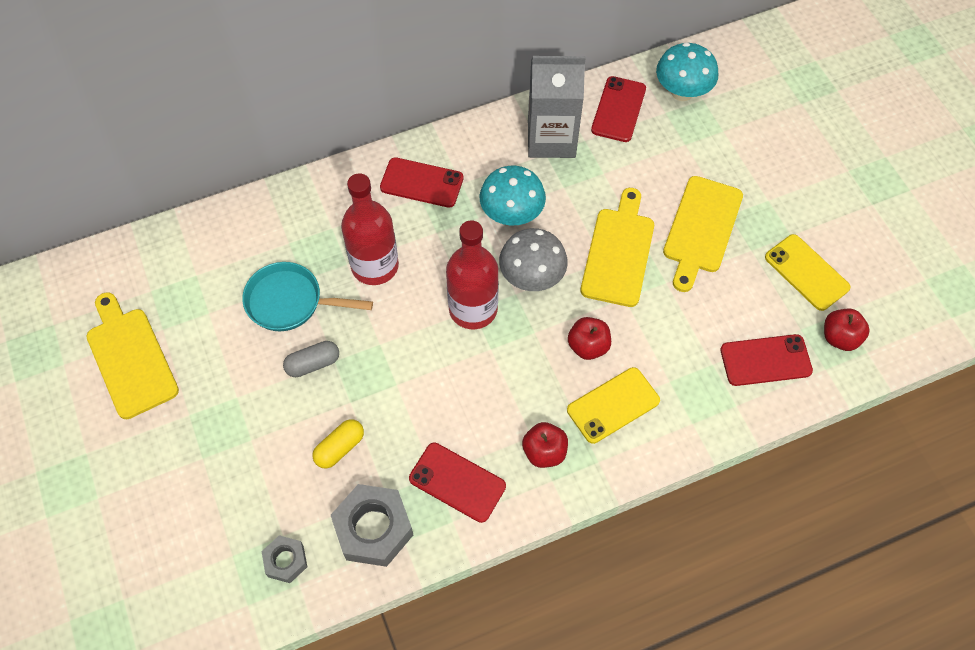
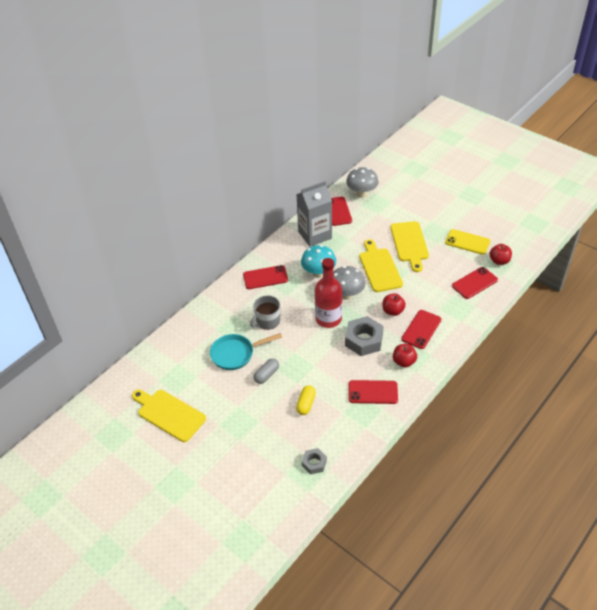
camera: 25 degrees left, 15 degrees down
grey nut [331,484,413,567] -> grey nut moved to [345,316,384,356]
red bottle [341,173,399,285] -> grey mug [250,296,280,330]
yellow phone [567,367,660,444] -> red phone [402,310,441,349]
turquoise mushroom [656,42,718,101] -> grey mushroom [346,167,379,198]

